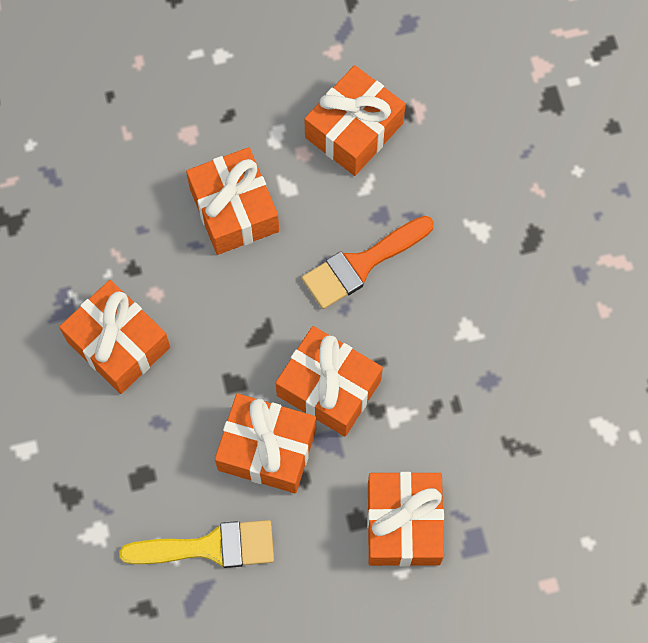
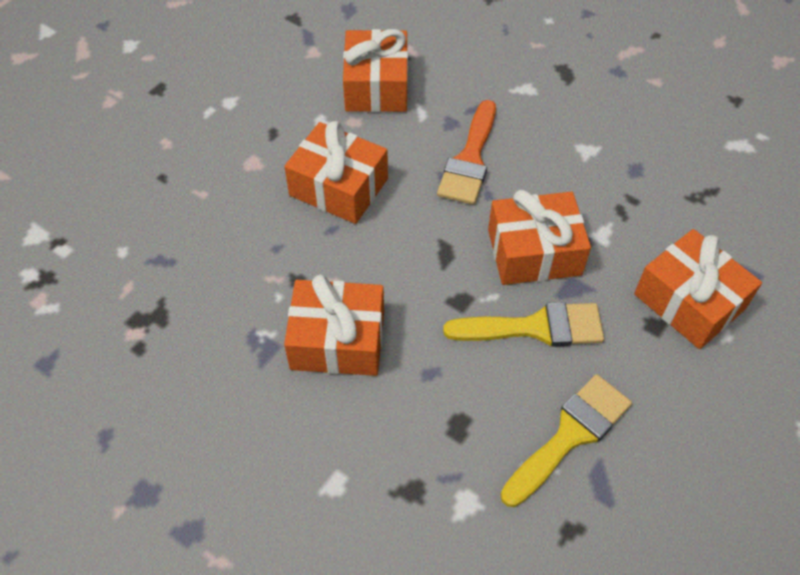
camera: 40 degrees left, 15 degrees down
orange gift [215,393,316,493] -> yellow brush [443,302,604,347]

